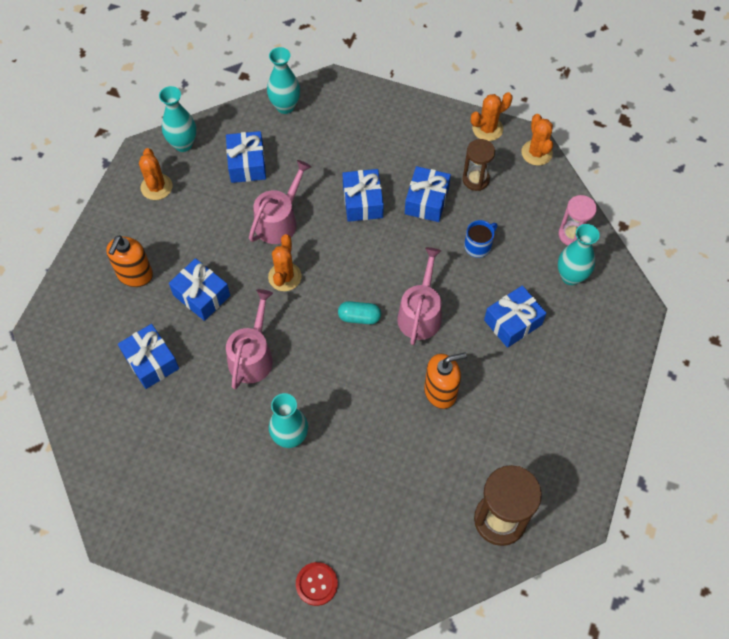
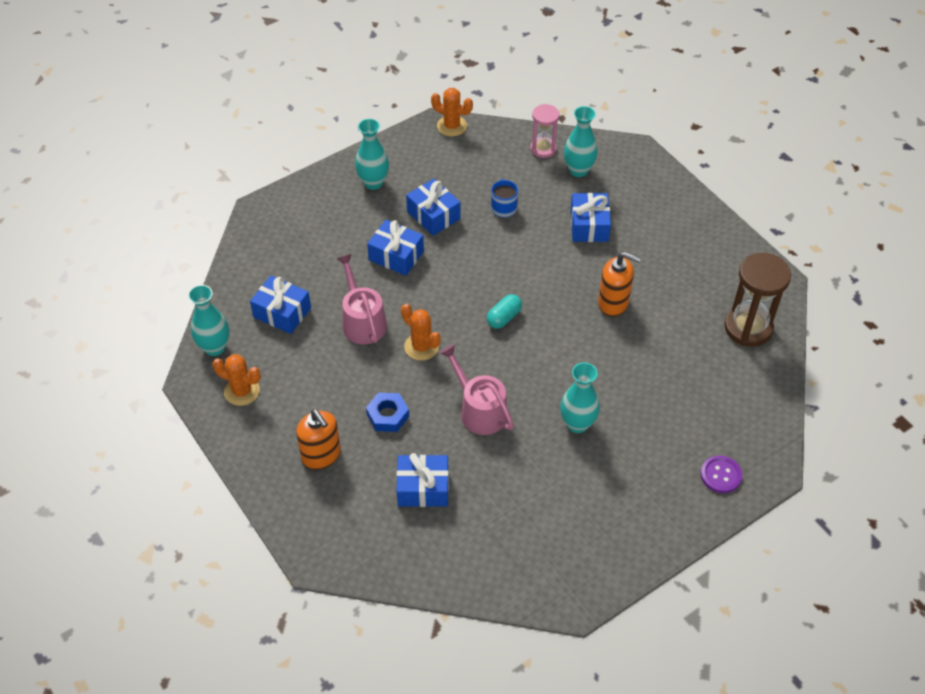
camera: 55 degrees left, 10 degrees down
blue gift [169,258,230,321] -> blue nut [366,393,409,432]
turquoise vase [267,47,300,114] -> turquoise vase moved to [355,119,389,190]
red button [296,562,338,606] -> purple button [701,456,743,493]
pink watering can [397,247,441,345] -> none
orange soap dispenser [424,352,467,409] -> orange soap dispenser turned 90 degrees clockwise [598,252,641,317]
brown hourglass [463,139,495,191] -> none
orange cactus [471,92,513,141] -> none

